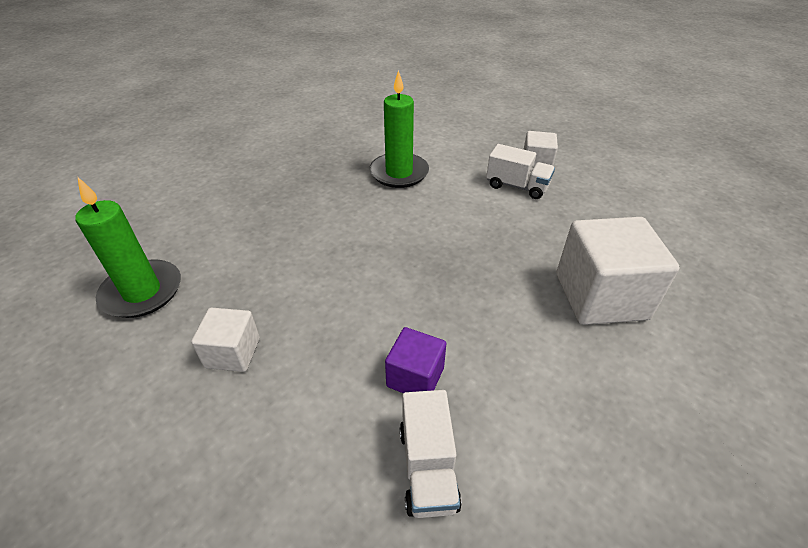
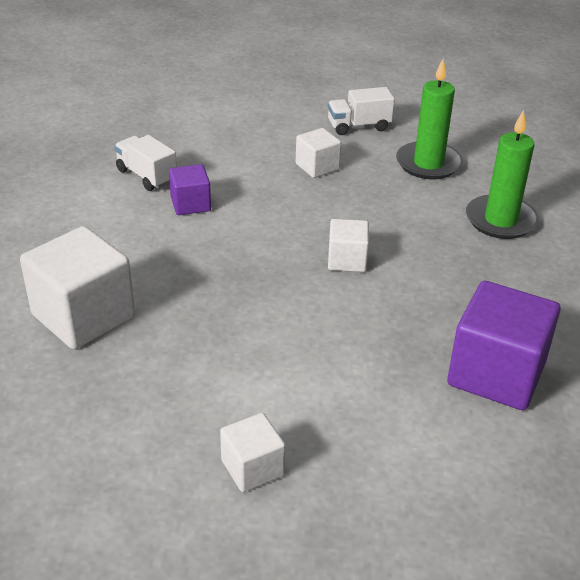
camera: 140 degrees right, 5 degrees down
green candle [369,70,429,188] -> green candle moved to [466,110,539,239]
white truck [486,144,555,199] -> white truck moved to [328,87,395,135]
none -> white cube [328,219,369,272]
none -> purple cube [447,281,561,410]

